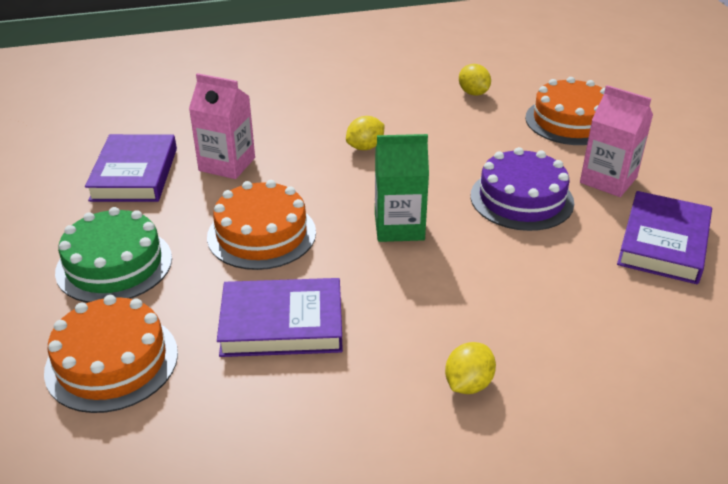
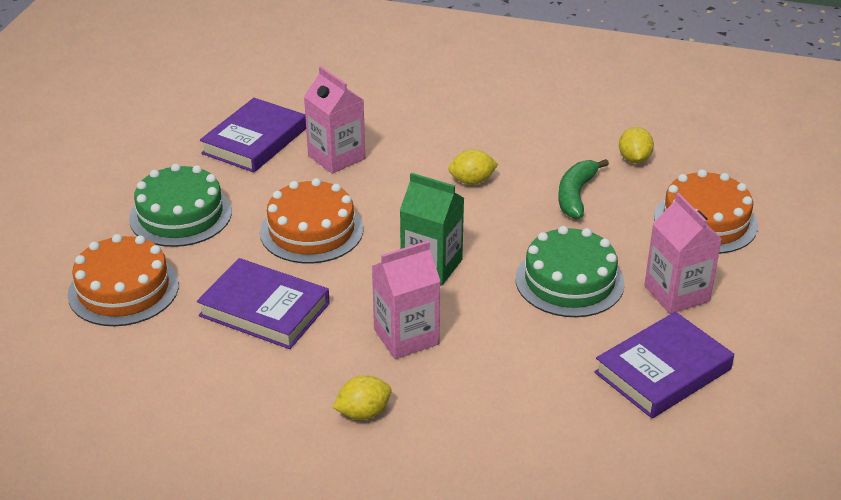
camera: 30 degrees right, 0 degrees up
purple cake [470,147,574,231] -> green cake [516,226,625,317]
none -> pink carton [372,240,440,359]
none -> green banana [558,159,609,219]

